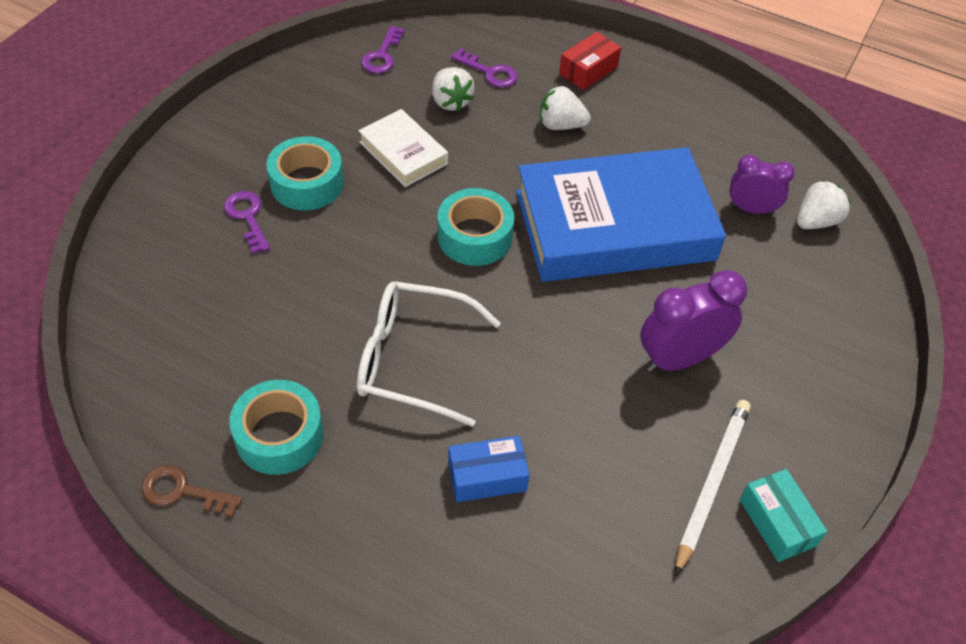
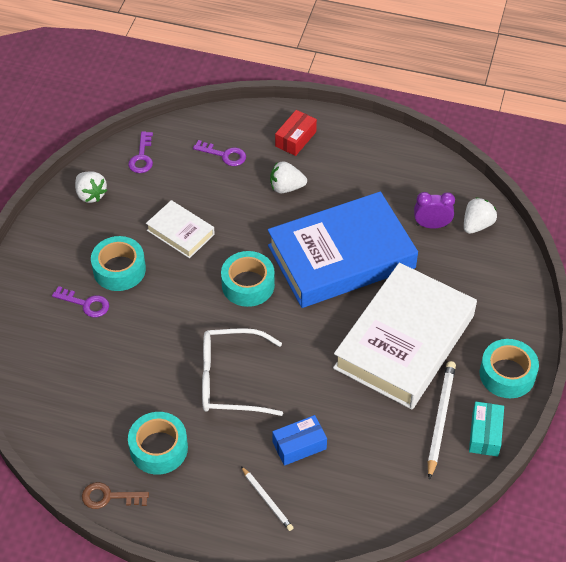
camera: 10 degrees left, 0 degrees up
purple key [224,191,270,254] -> purple key turned 150 degrees clockwise [52,286,109,317]
white strawberry [432,67,475,111] -> white strawberry moved to [75,172,107,203]
purple clock [640,270,747,372] -> white book [333,263,477,409]
turquoise box [740,469,827,562] -> turquoise box turned 45 degrees clockwise [469,402,504,457]
none -> white pencil [241,466,293,531]
none -> turquoise tape [480,339,539,398]

